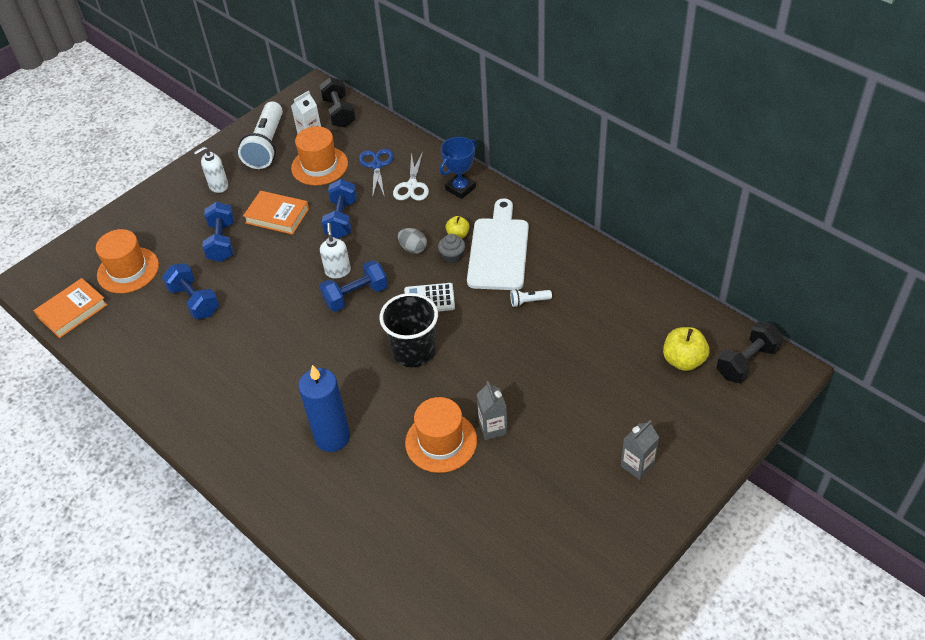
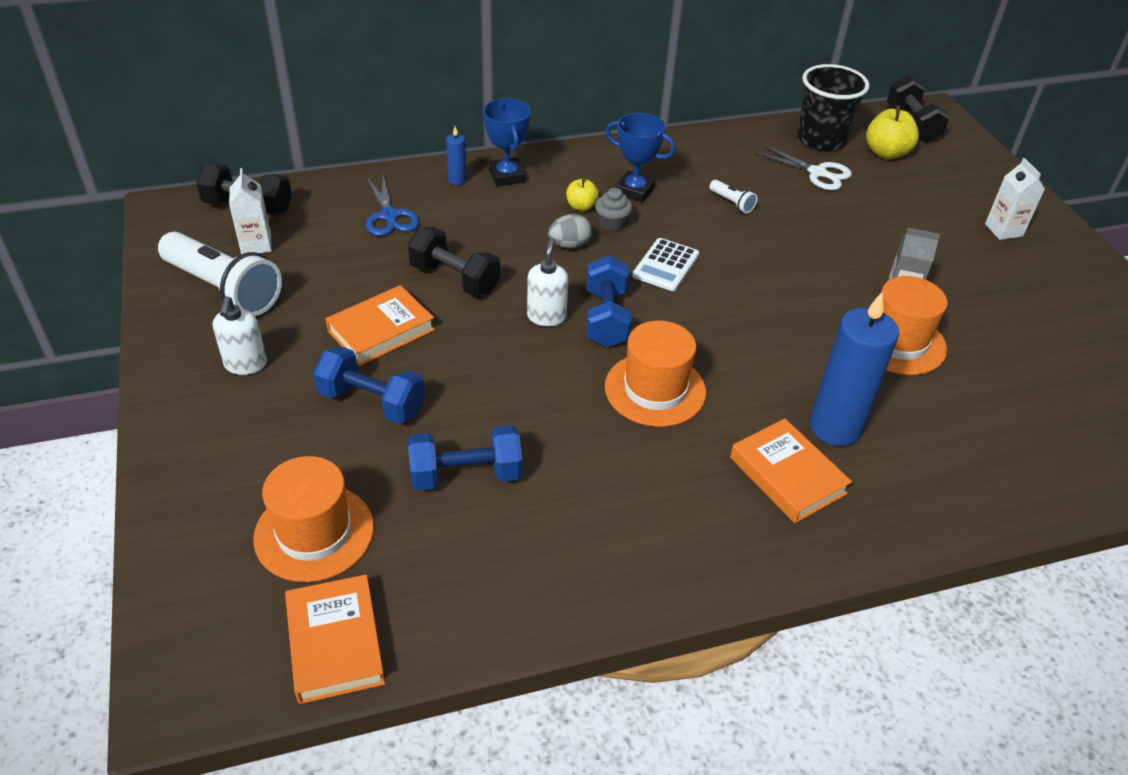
camera: 65 degrees left, 5 degrees down
orange hat [291,126,348,185] -> orange hat moved to [605,320,706,427]
white soap dispenser [320,223,351,278] -> white soap dispenser turned 75 degrees clockwise [527,238,568,326]
blue dumbbell [322,179,357,239] -> black dumbbell [408,227,500,296]
blue scissors [359,149,394,198] -> blue scissors turned 135 degrees counterclockwise [366,175,419,236]
black cup [379,293,438,367] -> black cup moved to [797,64,869,151]
white scissors [393,152,429,201] -> white scissors moved to [756,144,852,190]
white cutting board [467,199,529,290] -> blue trophy [606,113,676,202]
white flashlight [510,289,552,307] -> white flashlight turned 60 degrees counterclockwise [709,180,757,213]
grey carton [621,420,659,480] -> white carton [985,158,1045,240]
none -> blue candle [446,126,467,185]
none -> orange book [730,419,852,523]

